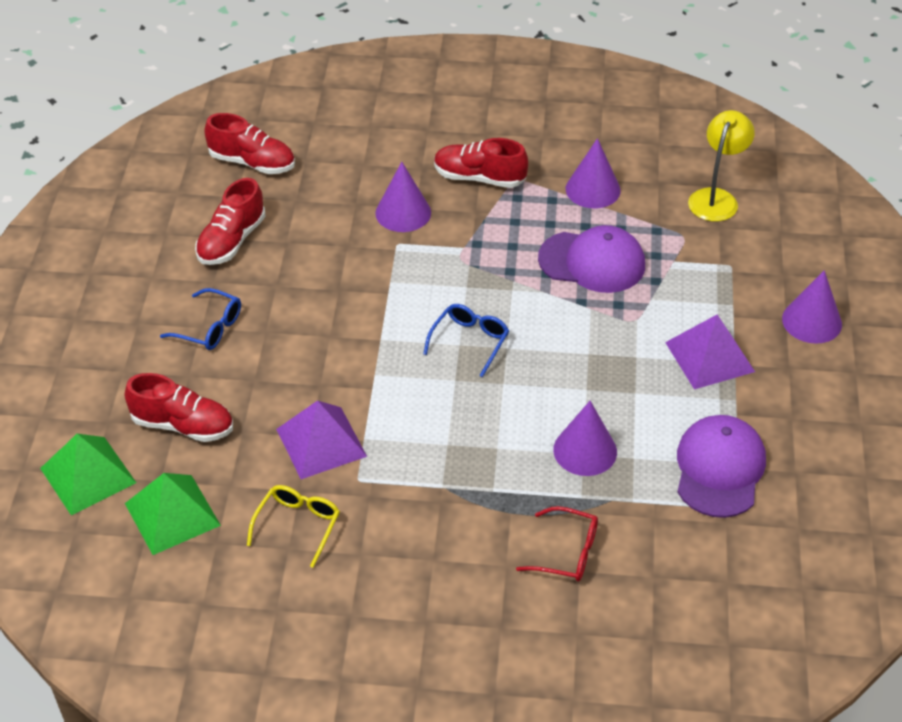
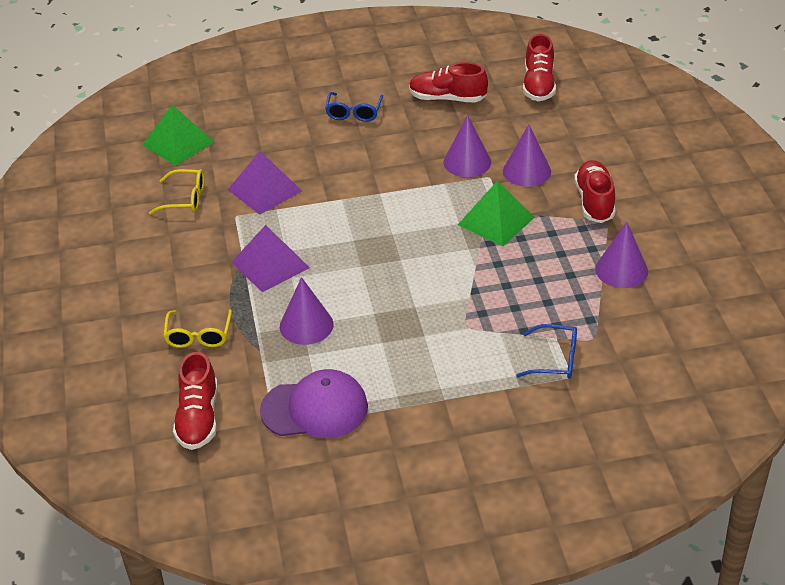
camera: 75 degrees right, 5 degrees down
green pyramid [40,434,136,516] -> green pyramid moved to [458,181,535,247]
red shoe [125,373,233,442] -> red shoe moved to [173,352,218,450]
blue glasses [423,304,509,377] -> blue glasses moved to [516,324,577,379]
red glasses [516,506,598,582] -> yellow glasses [163,309,232,348]
purple cap [538,225,645,293] -> none
purple pyramid [665,314,755,389] -> purple pyramid moved to [231,225,310,292]
yellow lamp [688,110,754,222] -> none
purple cone [782,271,842,344] -> purple cone moved to [444,115,491,177]

